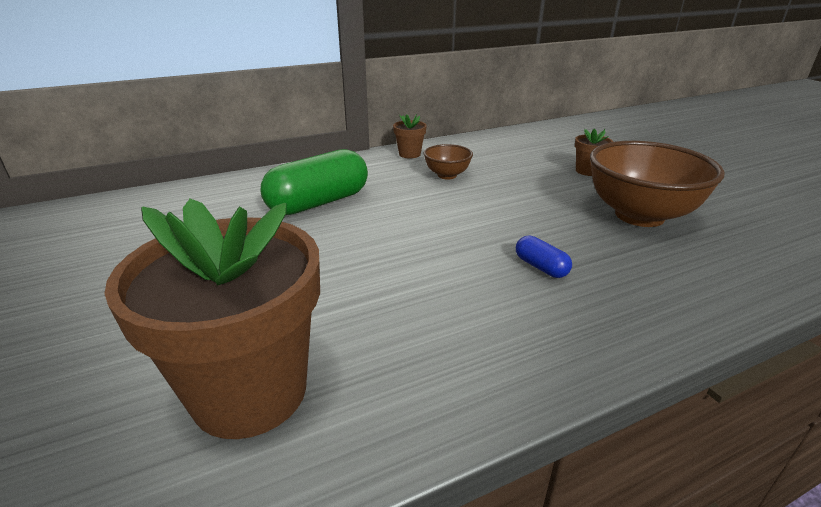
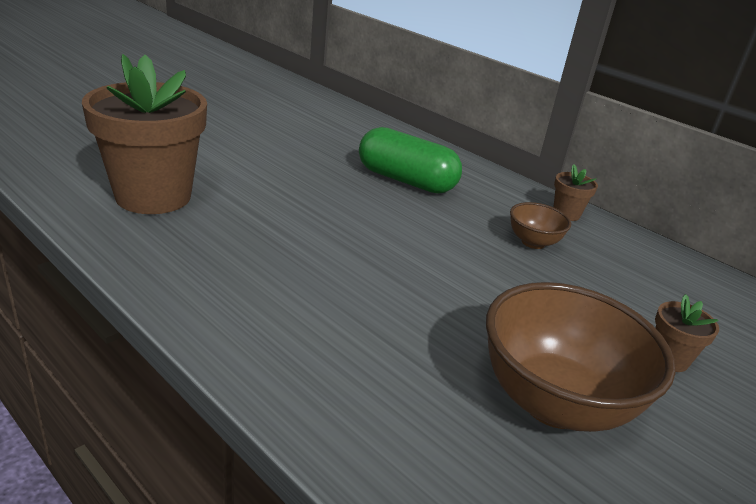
camera: 65 degrees right, 0 degrees up
blue capsule [516,235,572,278] -> none

